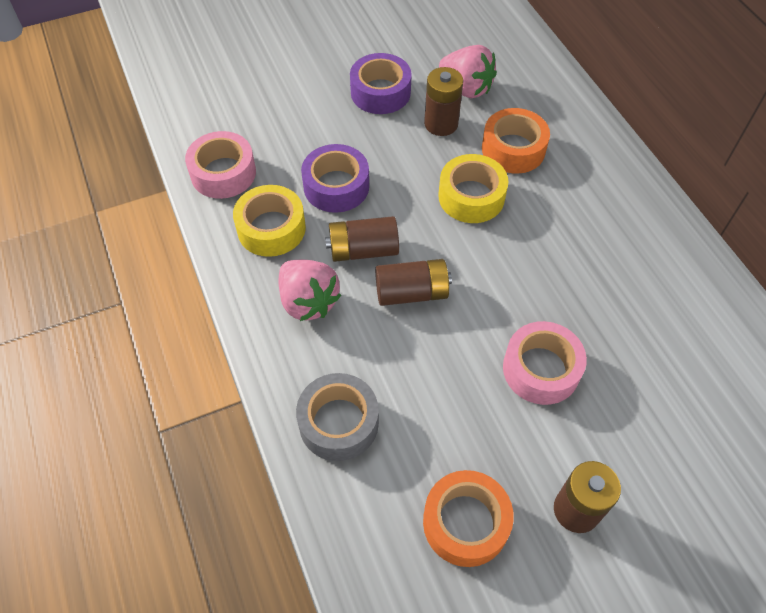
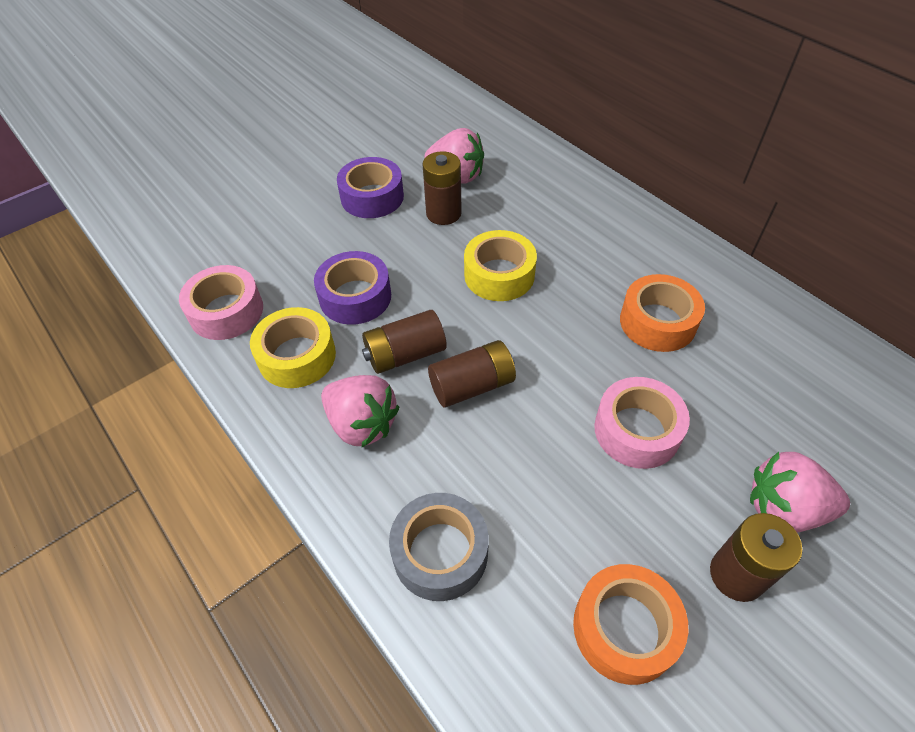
camera: 15 degrees left, 5 degrees down
orange tape [482,108,550,174] -> orange tape moved to [620,274,705,352]
none -> pink strawberry [750,452,850,533]

